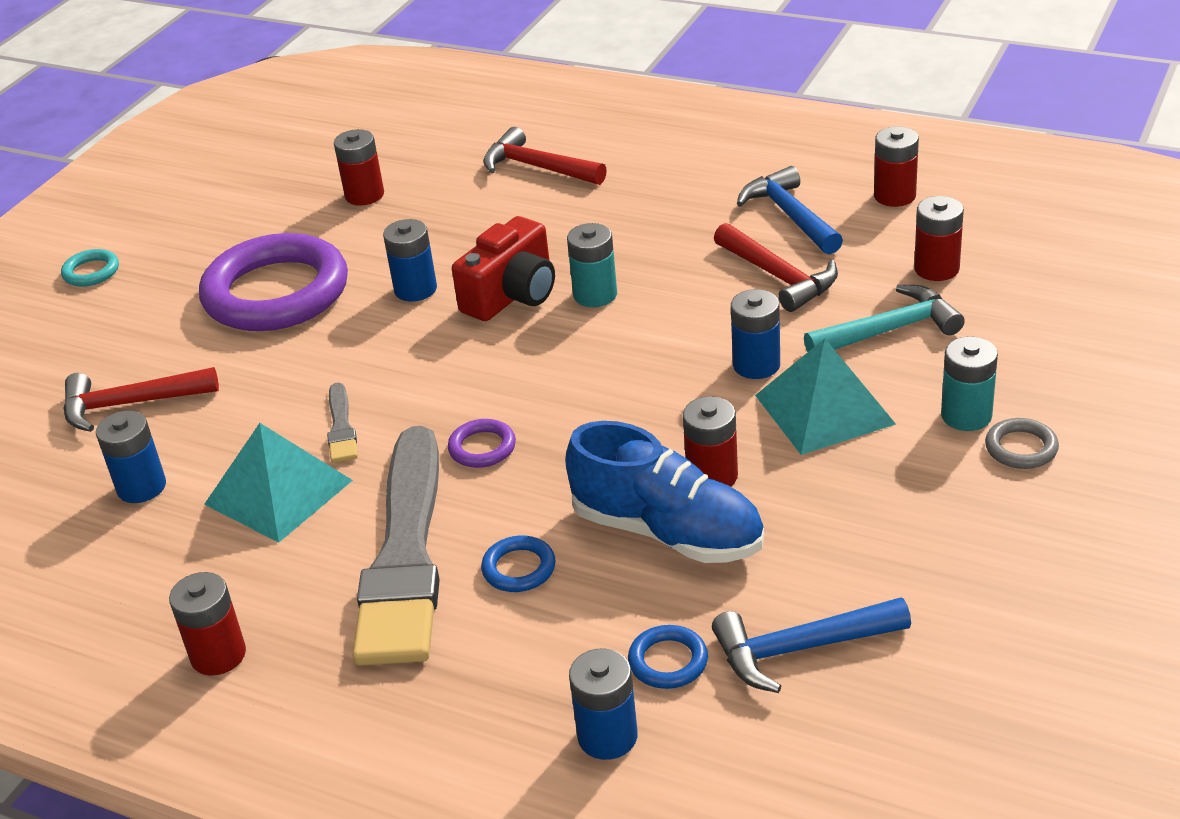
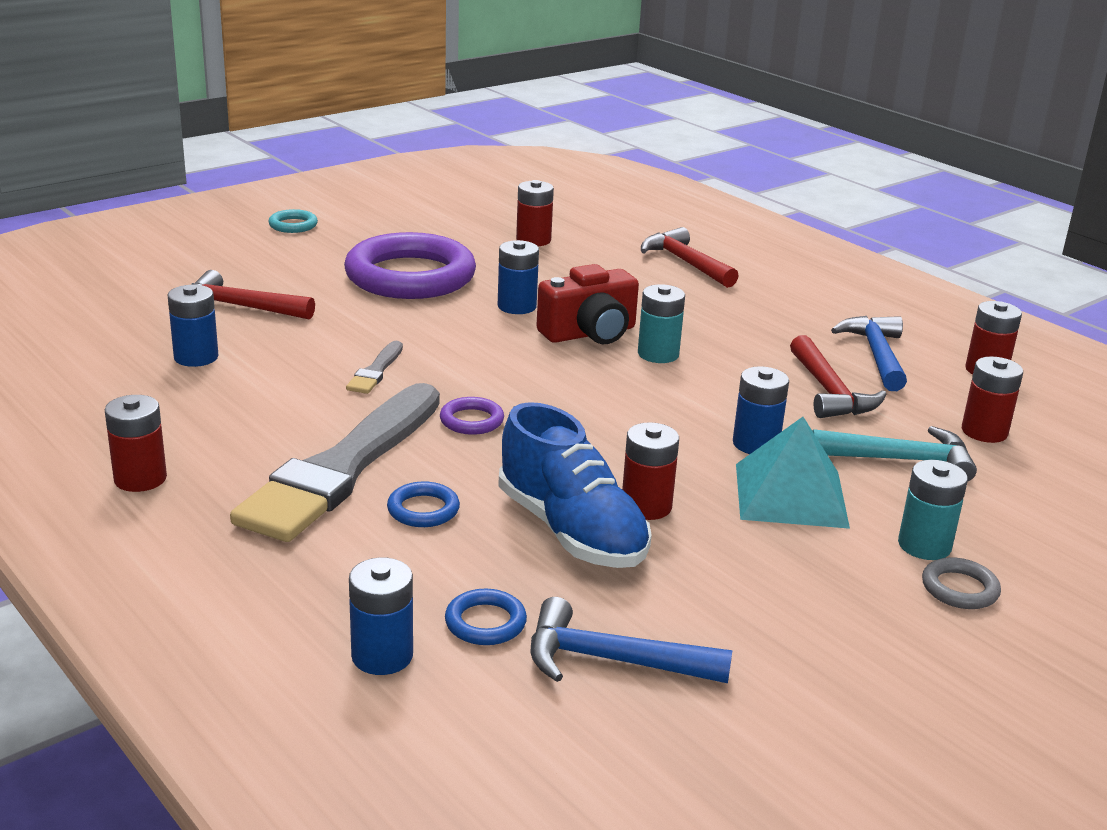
camera: 20 degrees right, 10 degrees down
turquoise pyramid [204,423,353,543] -> none

